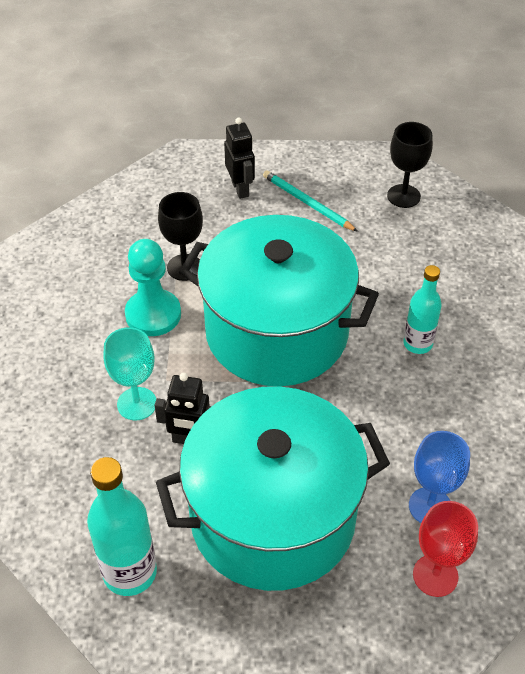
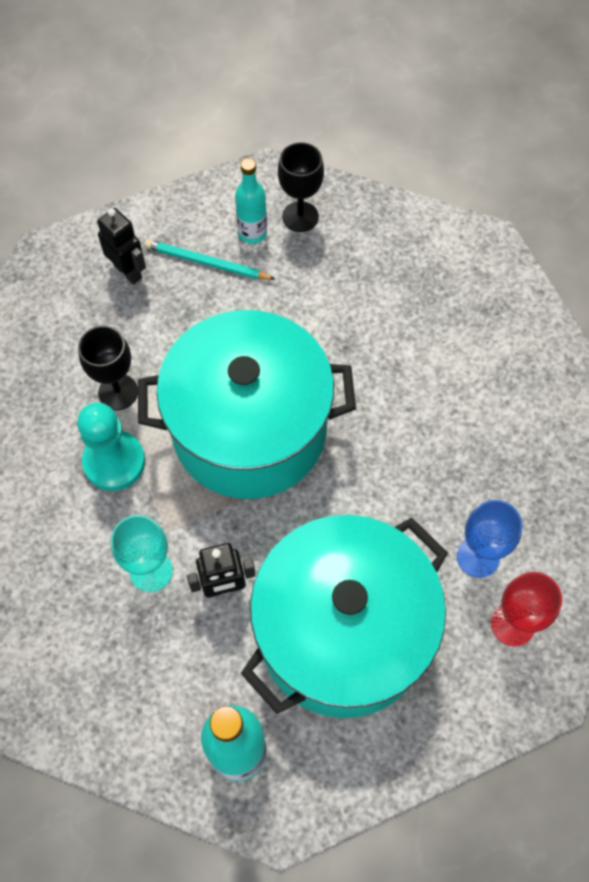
camera: 25 degrees left, 15 degrees up
turquoise bottle [403,265,442,354] -> turquoise bottle moved to [235,158,267,244]

